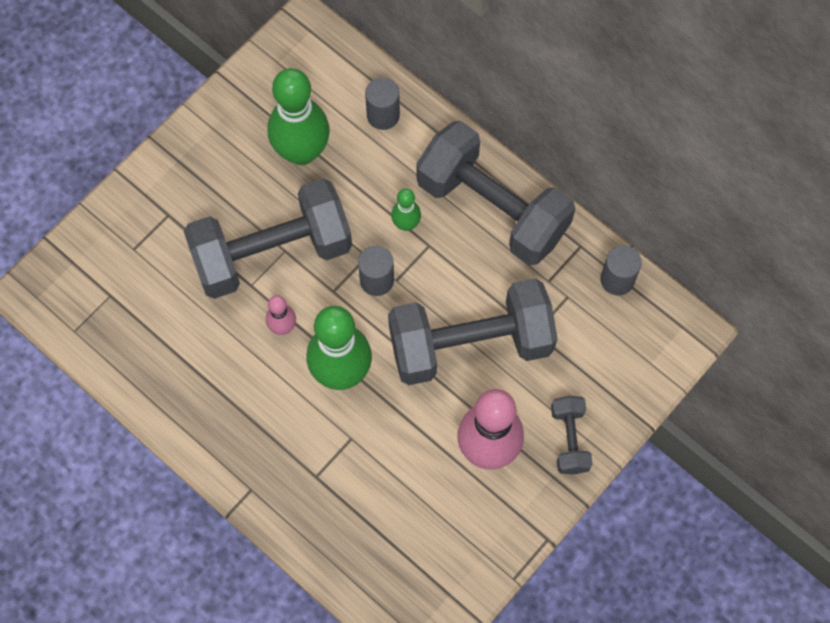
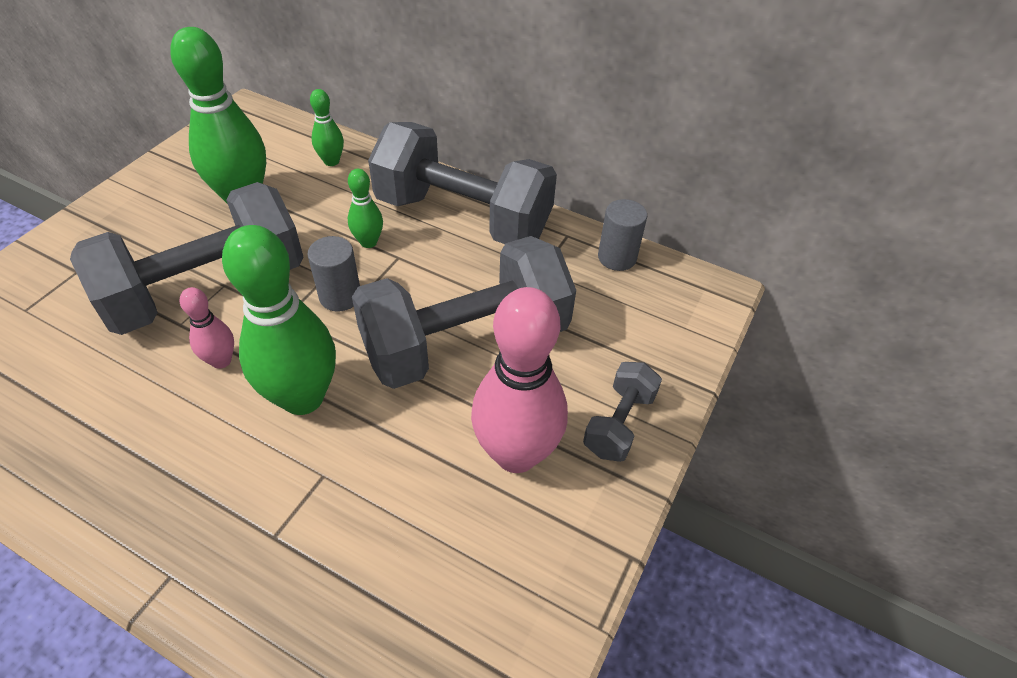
camera: 15 degrees left, 20 degrees down
grey cylinder [365,78,400,130] -> green bowling pin [310,89,344,166]
grey dumbbell [551,396,593,474] -> grey dumbbell turned 45 degrees clockwise [583,362,662,462]

